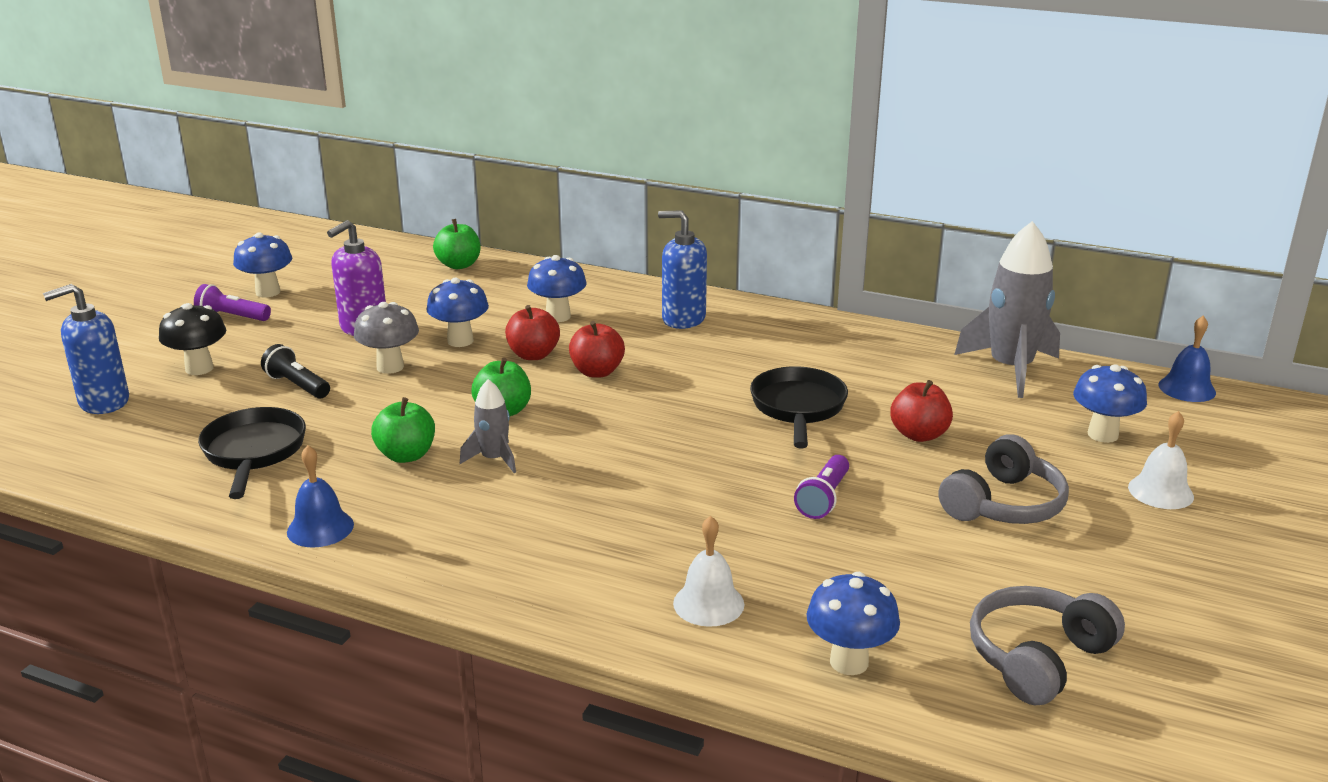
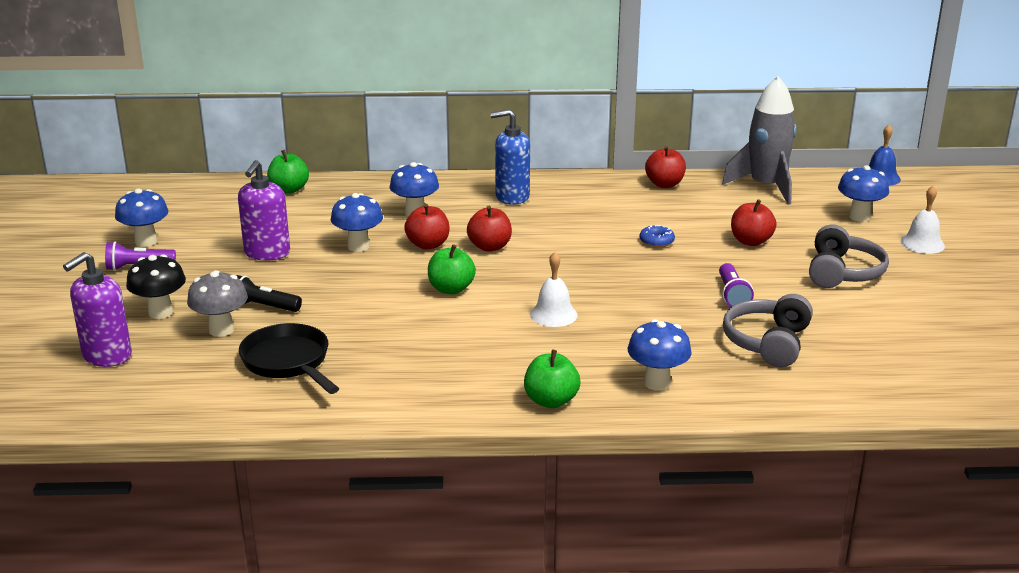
camera: 25 degrees left, 0 degrees up
blue soap dispenser [43,284,129,414] -> purple soap dispenser [63,252,132,367]
blue bell [287,445,354,548] -> none
grey mushroom [354,302,419,374] -> grey mushroom moved to [187,270,248,337]
green apple [371,397,435,463] -> green apple moved to [524,349,580,408]
grey rocket [460,379,516,473] -> none
white bell [673,516,745,627] -> white bell moved to [530,252,578,327]
black pan [750,366,848,449] -> blue donut [640,225,675,248]
blue mushroom [807,572,900,675] -> blue mushroom moved to [628,319,692,391]
grey headphones [970,586,1125,705] -> grey headphones moved to [723,294,813,368]
none -> red apple [645,146,686,188]

